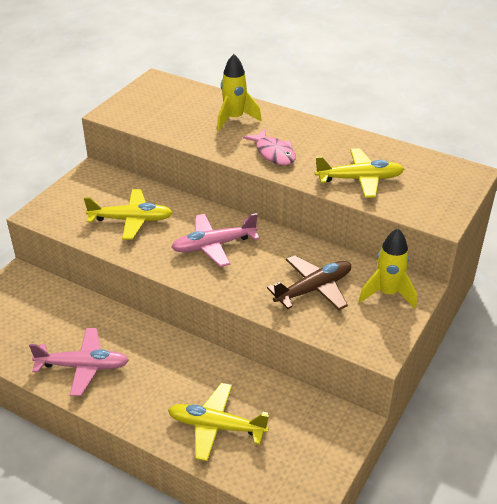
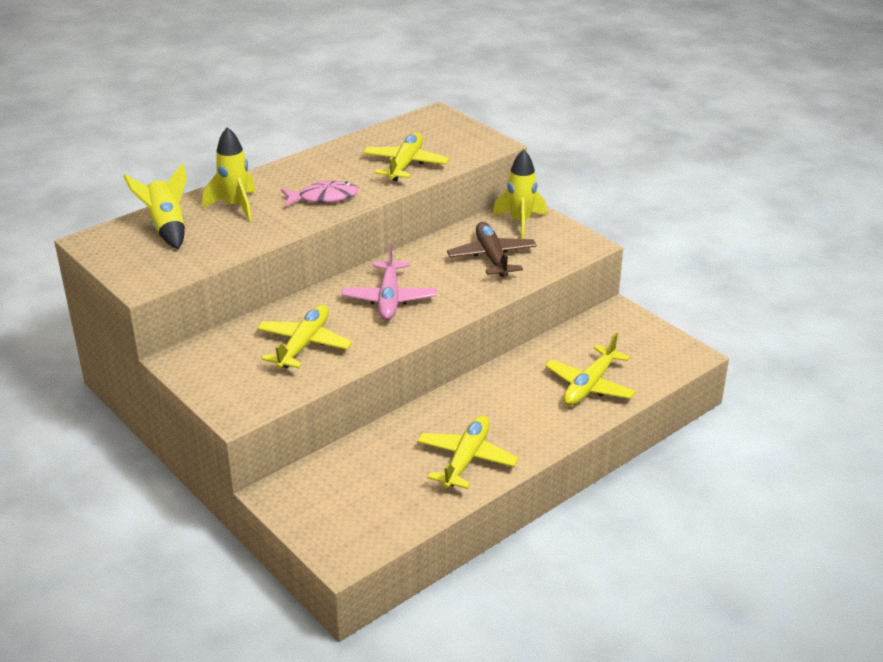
camera: 70 degrees left, 5 degrees down
pink plane [29,328,129,396] -> yellow plane [417,415,519,489]
none -> yellow rocket [123,163,187,249]

